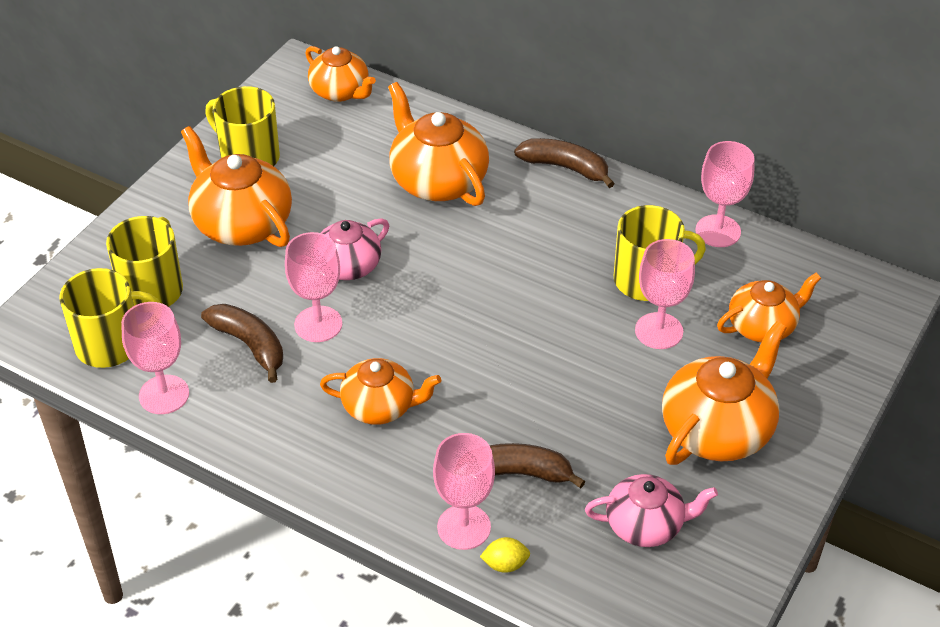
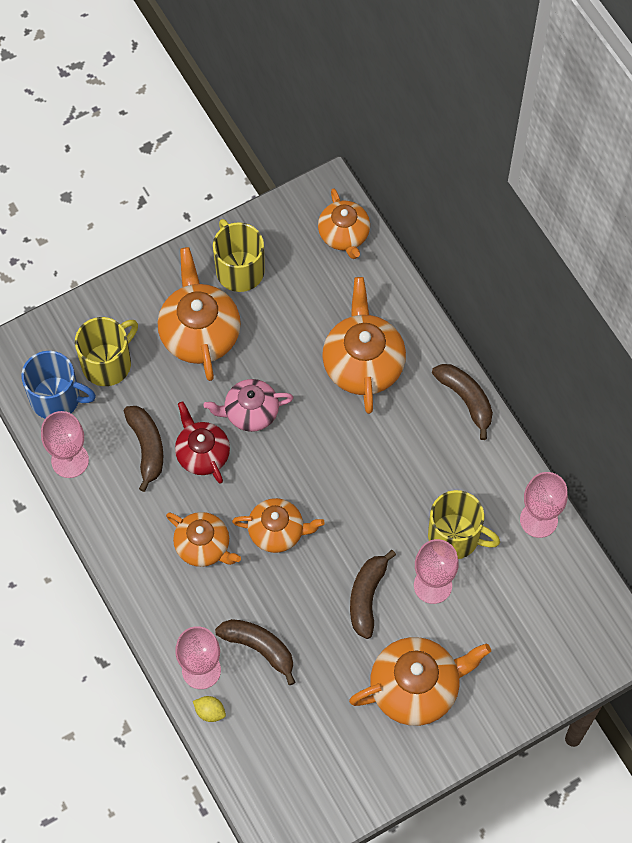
camera: 30 degrees right, 20 degrees up
yellow mug [59,268,160,368] -> blue mug [21,351,96,418]
pink goblet [285,232,342,342] -> red teapot [175,401,230,484]
pink teapot [585,474,718,547] -> none
orange teapot [717,273,821,342] -> orange teapot moved to [232,498,325,553]
none -> brown banana [350,550,396,639]

